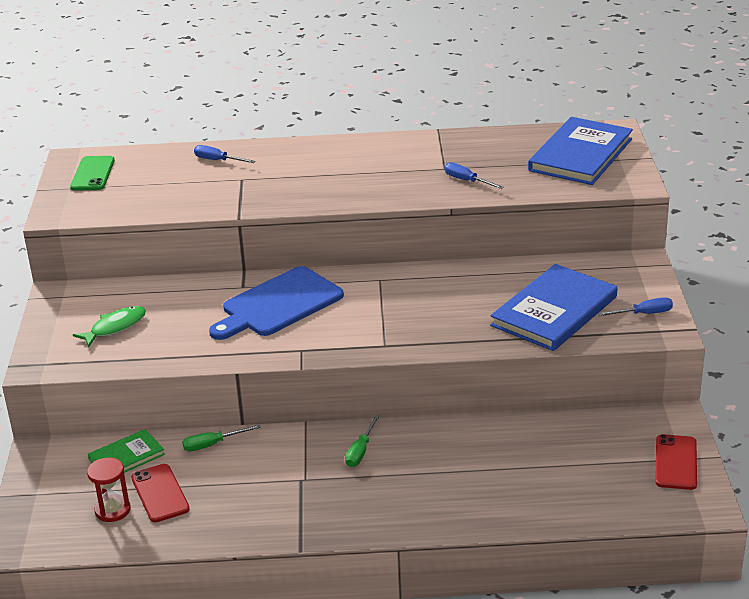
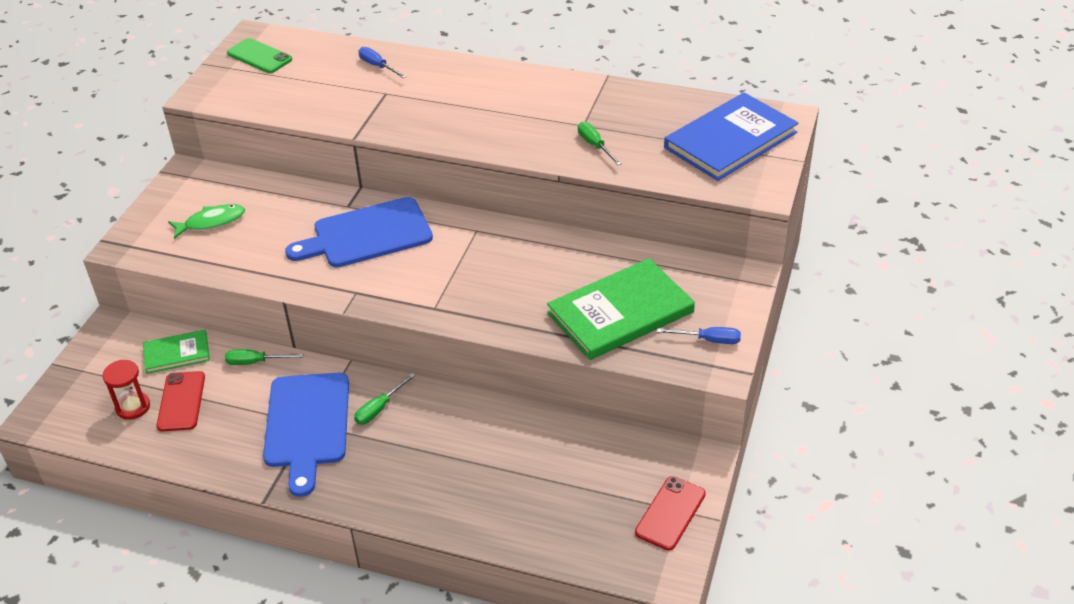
camera: 20 degrees right, 10 degrees up
green phone [70,156,115,191] -> green phone turned 75 degrees counterclockwise [227,38,292,73]
blue screwdriver [444,162,504,189] -> green screwdriver [578,122,622,165]
blue book [490,264,617,351] -> green book [547,258,695,360]
none -> blue cutting board [263,373,349,497]

